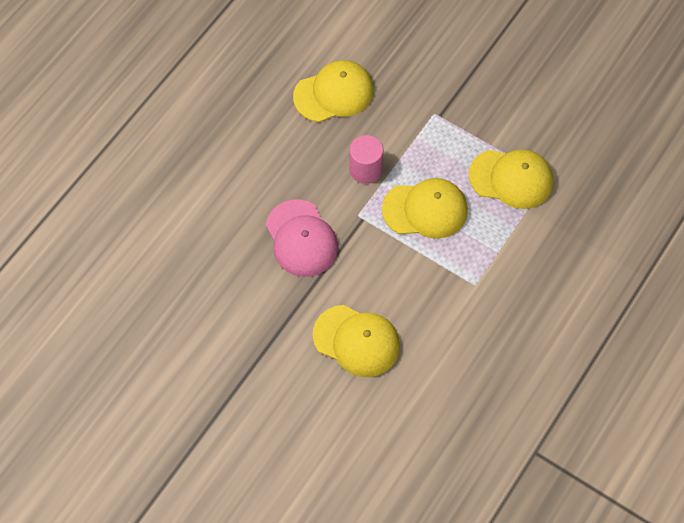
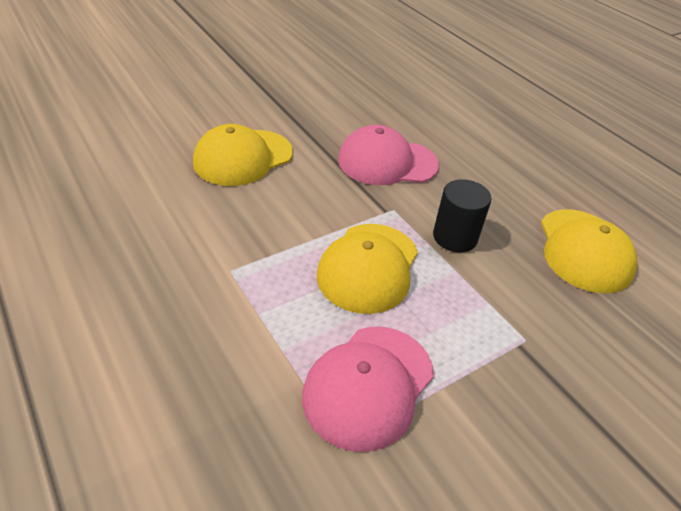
camera: 110 degrees right, 20 degrees down
pink cylinder [349,135,383,184] -> black cylinder [433,179,491,252]
yellow cap [469,149,553,209] -> pink cap [302,327,434,452]

